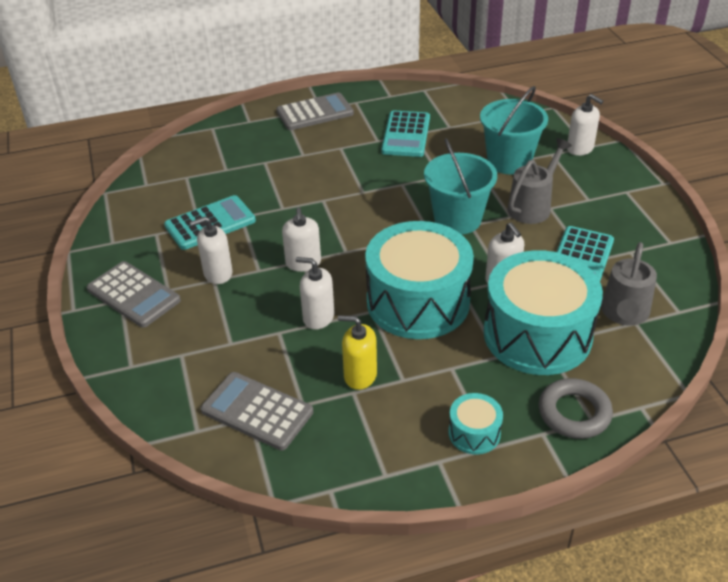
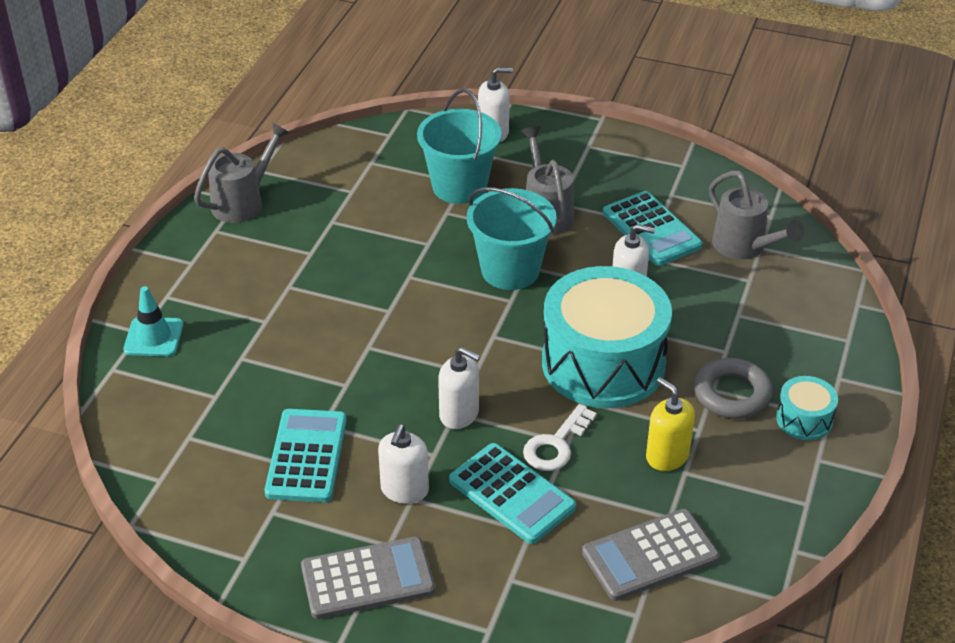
camera: 55 degrees left, 0 degrees up
grey calculator [276,92,354,130] -> none
white soap dispenser [296,257,334,330] -> white key [523,404,597,471]
yellow soap dispenser [338,315,377,390] -> yellow soap dispenser turned 90 degrees clockwise [646,377,695,471]
turquoise calculator [381,110,430,157] -> turquoise calculator moved to [449,443,576,544]
turquoise drum [484,250,603,375] -> none
grey ring [539,378,613,439] -> grey ring moved to [694,358,773,419]
none -> turquoise traffic cone [123,286,183,357]
none -> grey watering can [194,122,290,223]

